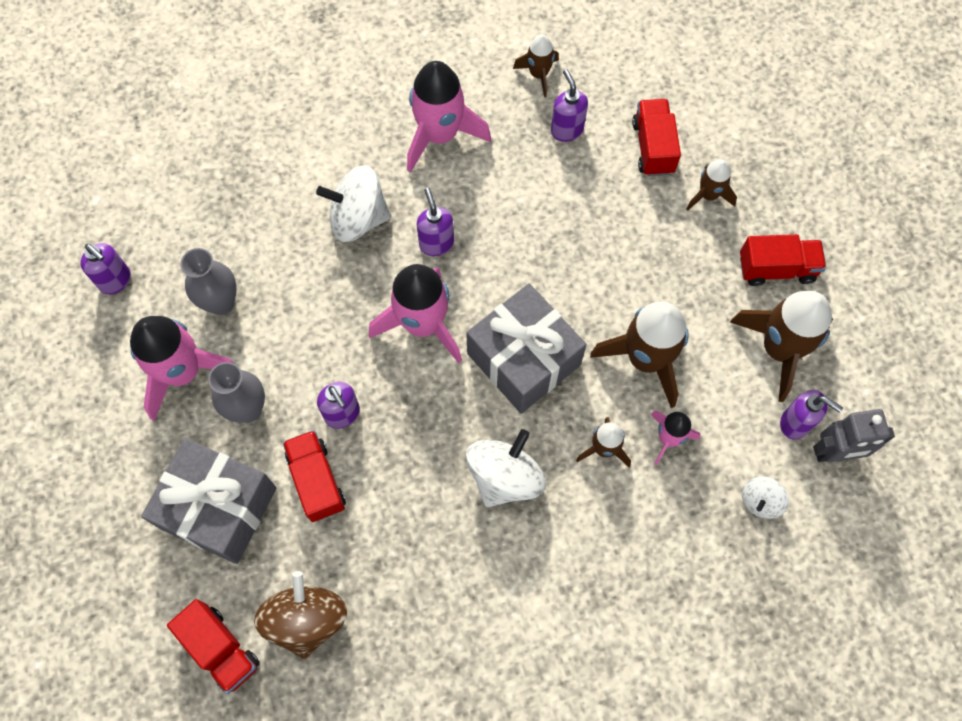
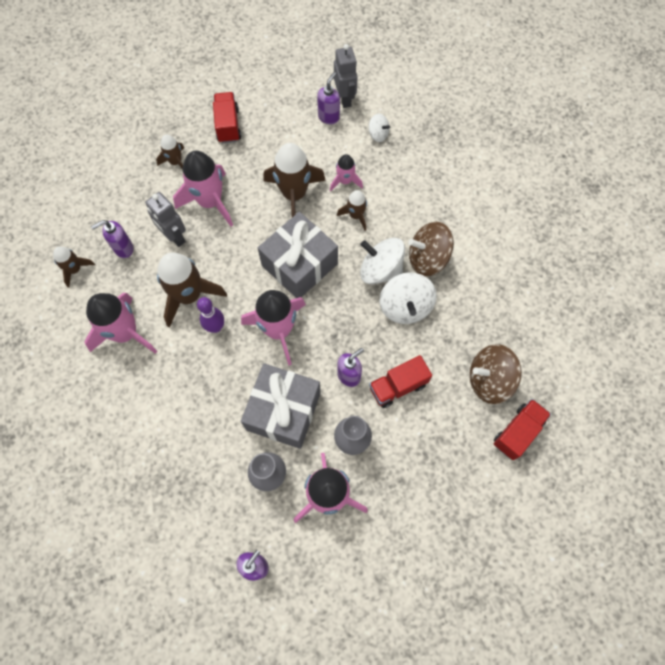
camera: 95 degrees left, 0 degrees up
grey gift [141,438,276,564] -> grey gift moved to [241,363,321,449]
white spinning top [316,165,391,242] -> white spinning top moved to [379,272,437,324]
purple soap dispenser [416,188,454,256] -> purple bowling pin [197,297,224,333]
red truck [632,99,681,176] -> none
brown rocket [730,291,833,402] -> brown rocket moved to [157,252,227,327]
none -> grey robot [145,192,186,247]
none -> pink rocket [173,151,233,227]
none -> brown spinning top [408,222,454,276]

